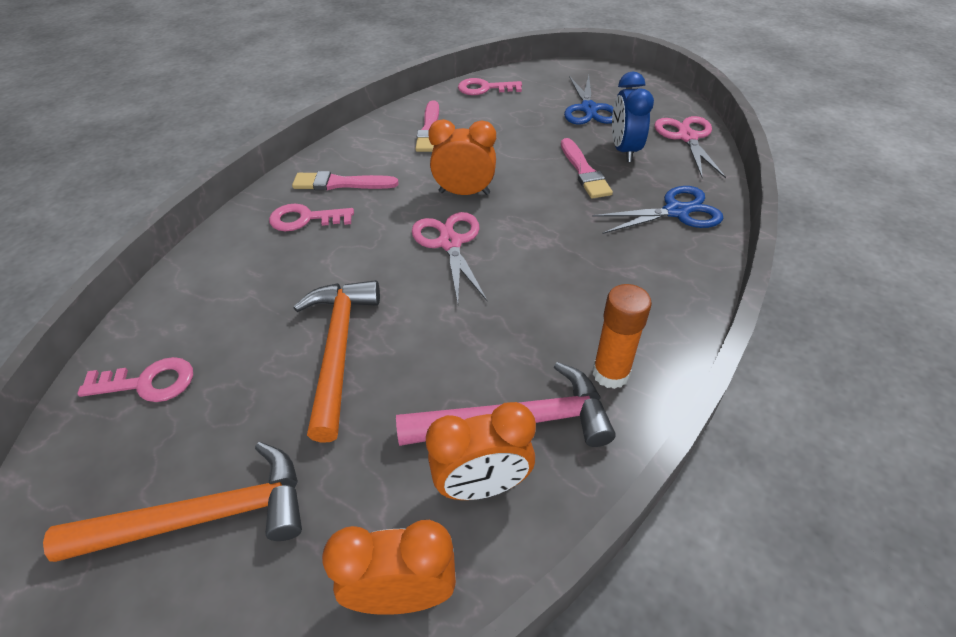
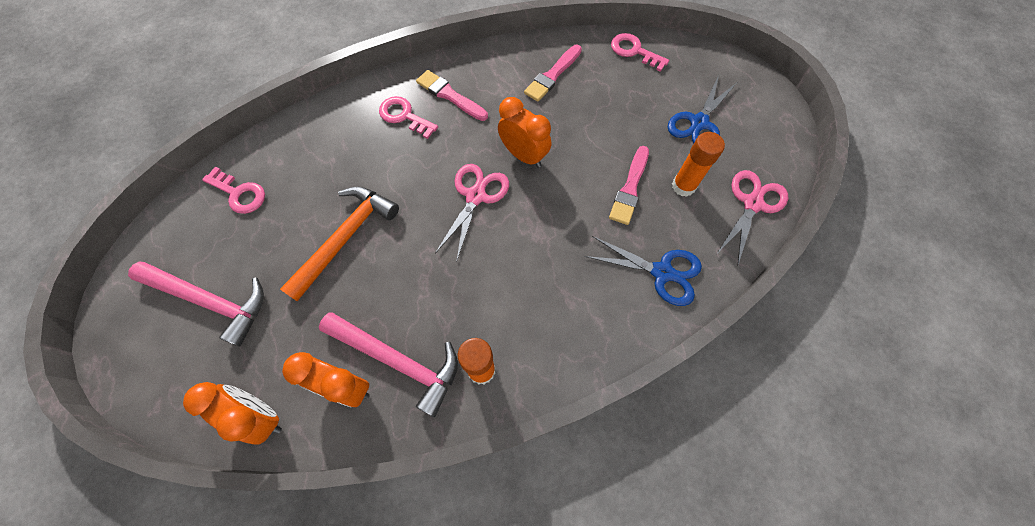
camera: 35 degrees right, 20 degrees up
orange hammer [43,442,302,562] -> pink hammer [128,262,264,347]
blue clock [612,72,654,162] -> orange glue stick [672,132,725,197]

